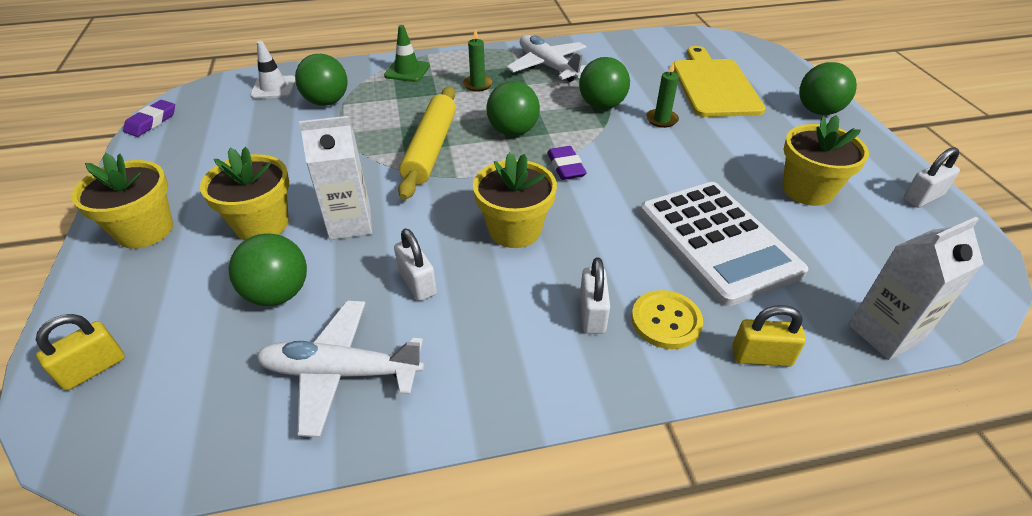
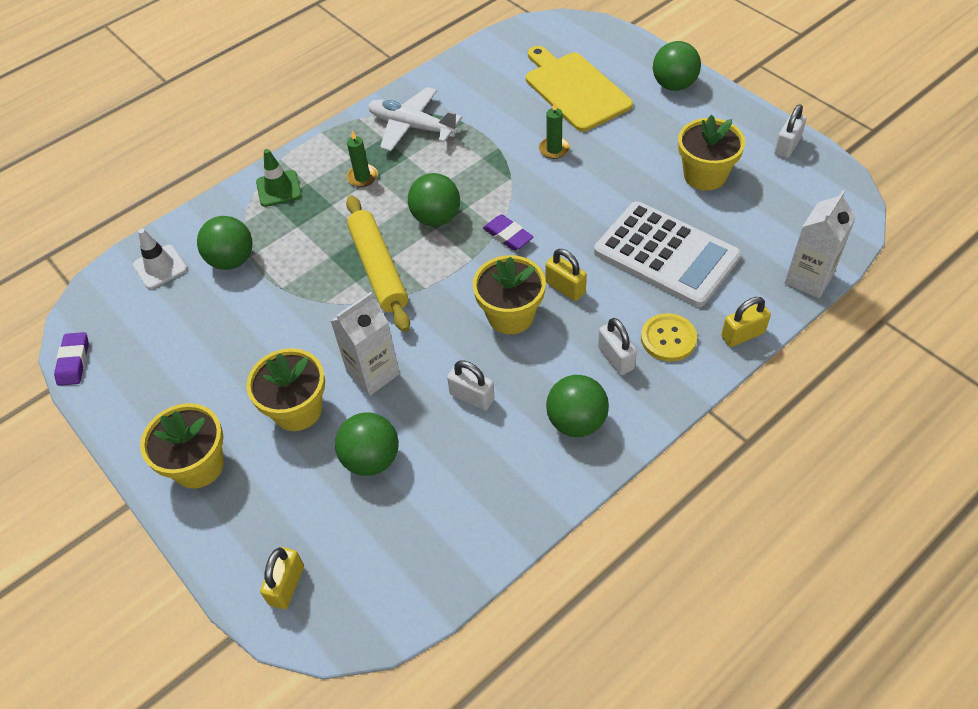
camera: 25 degrees left, 10 degrees up
white plane [256,300,424,437] -> none
green ball [579,57,630,109] -> green ball moved to [546,375,609,437]
none -> yellow padlock [545,249,587,301]

